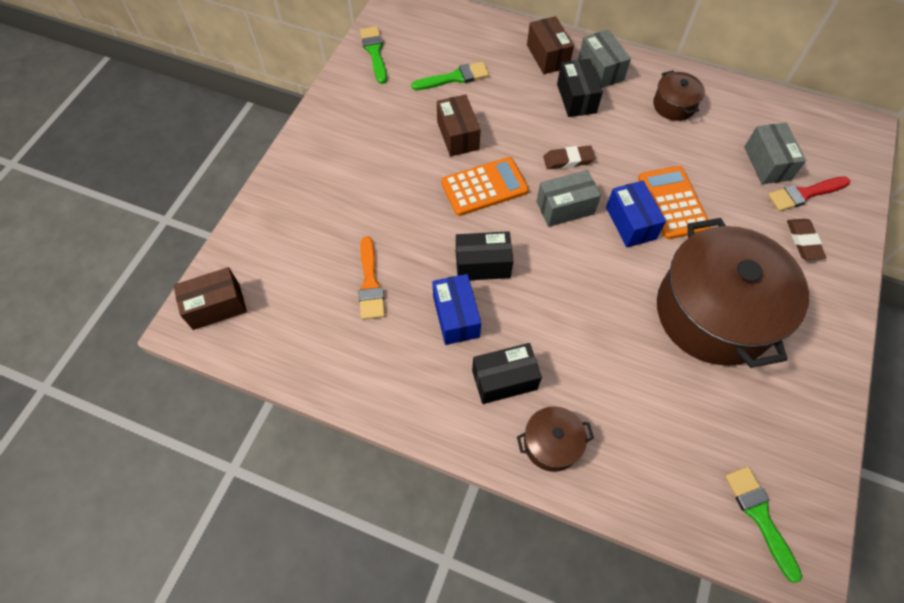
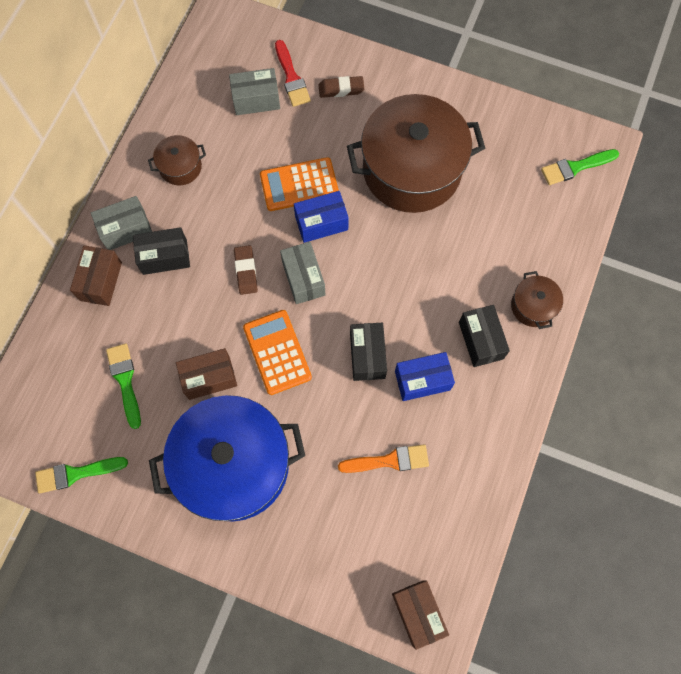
camera: 90 degrees left, 10 degrees up
brown box [527,16,574,74] -> brown box turned 60 degrees counterclockwise [70,245,122,306]
none -> blue pot [149,395,305,522]

